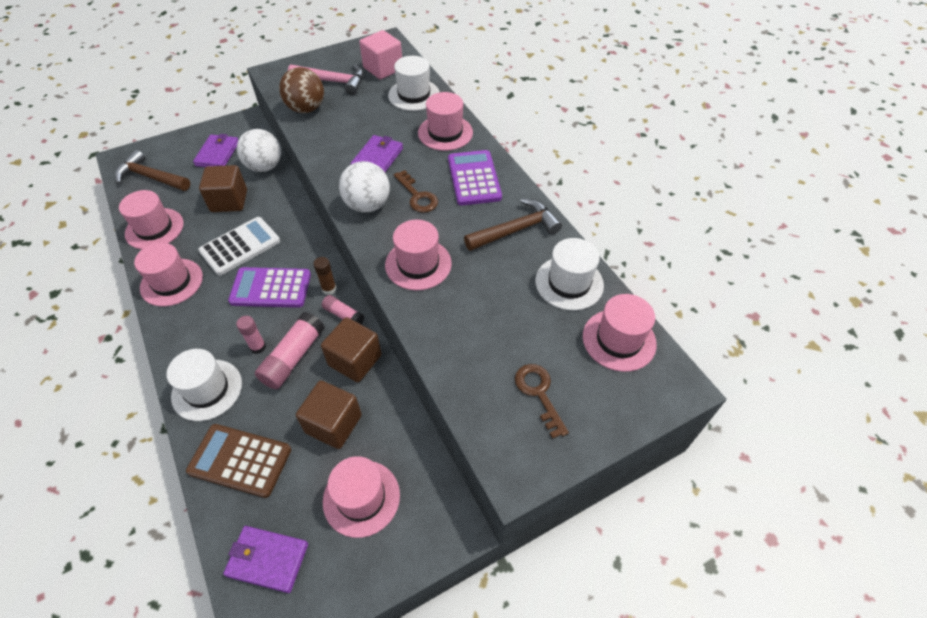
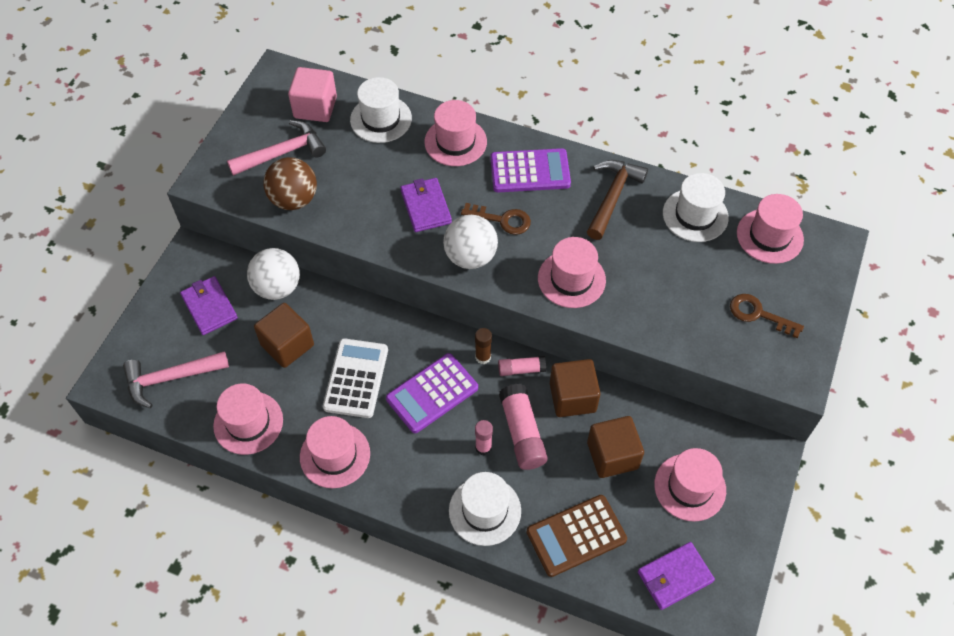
camera: 40 degrees left, 5 degrees up
brown hammer [115,150,190,191] -> pink hammer [123,351,229,408]
purple calculator [448,150,502,206] -> purple calculator turned 135 degrees clockwise [490,148,571,192]

